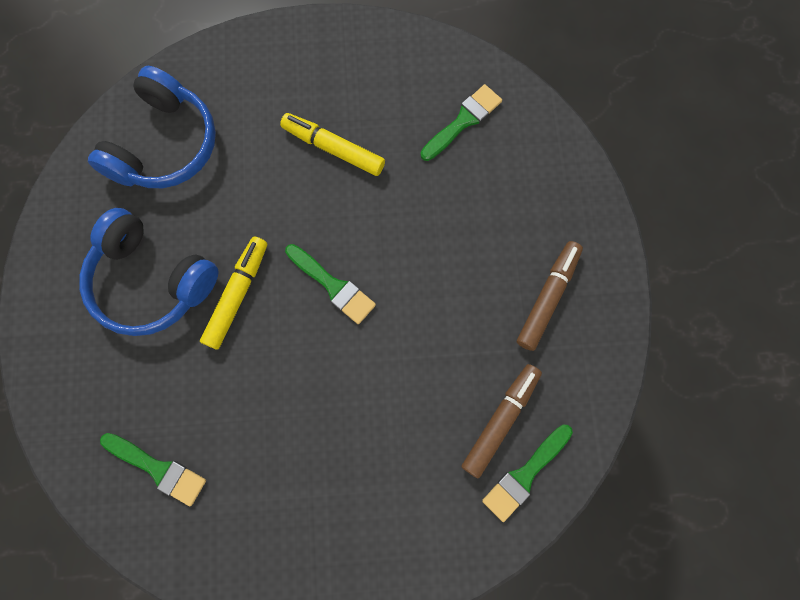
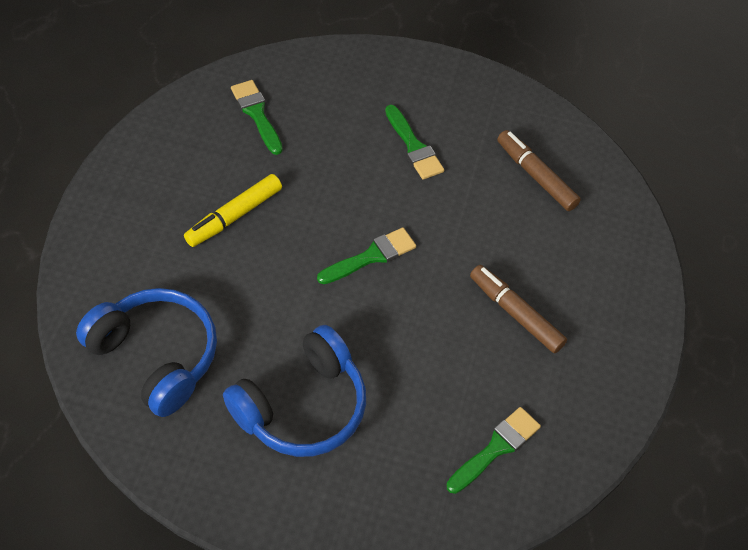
camera: 75 degrees left, 20 degrees down
yellow marker [200,236,267,350] -> none
green brush [482,424,573,522] -> green brush moved to [385,105,444,180]
brown marker [517,241,583,351] -> brown marker moved to [470,265,567,353]

